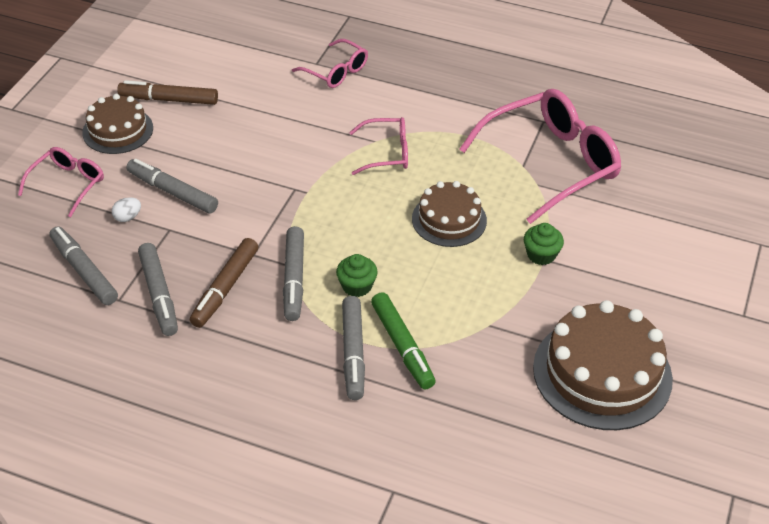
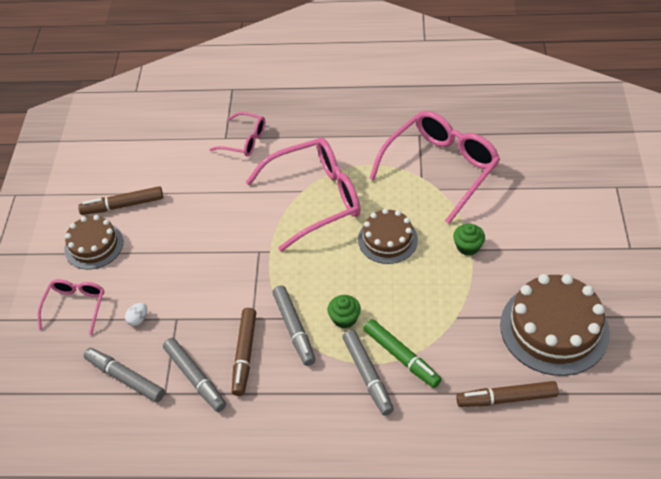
camera: 15 degrees left, 5 degrees up
grey marker [127,159,218,214] -> none
pink glasses [349,117,408,175] -> pink glasses [246,138,361,252], size x1.93
none -> brown marker [456,381,558,407]

